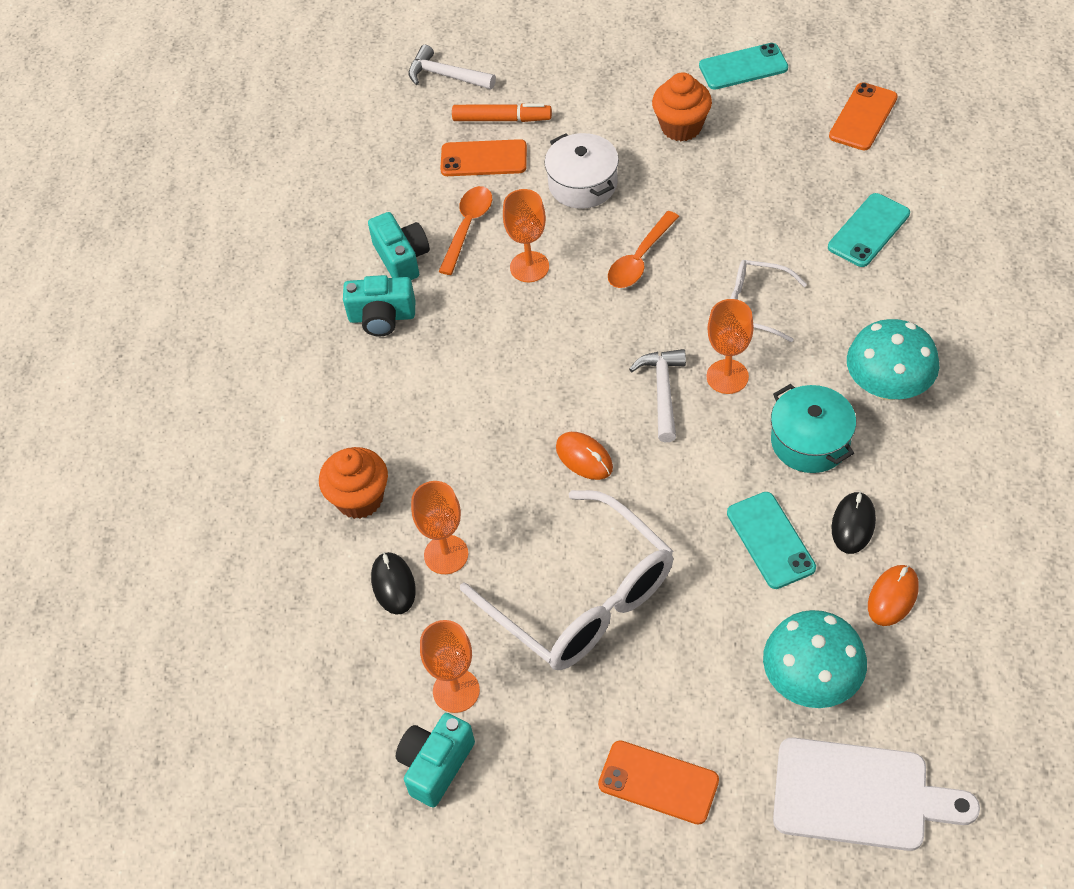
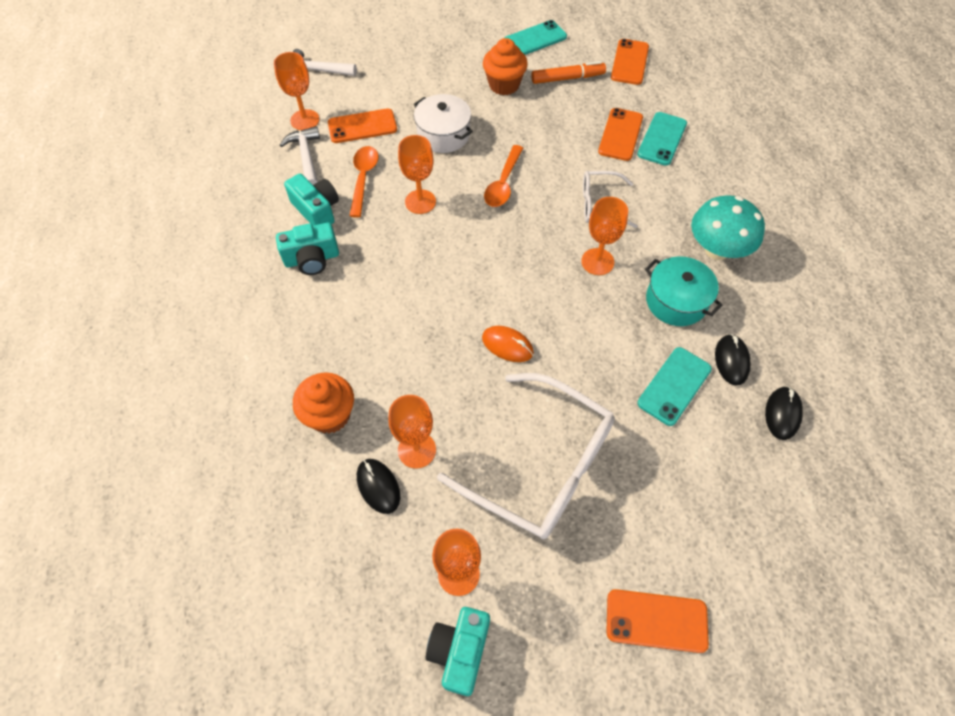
camera: 20 degrees left, 5 degrees up
orange marker [452,103,552,122] -> orange marker moved to [531,61,606,84]
white hammer [629,349,686,442] -> white hammer moved to [280,126,320,185]
turquoise phone [727,492,816,589] -> turquoise phone turned 75 degrees clockwise [637,347,712,426]
turquoise mushroom [763,610,867,708] -> none
white cutting board [773,738,980,851] -> none
orange mouse [868,565,919,626] -> black mouse [765,387,803,440]
none -> orange goblet [274,52,319,130]
none -> orange phone [598,108,643,161]

